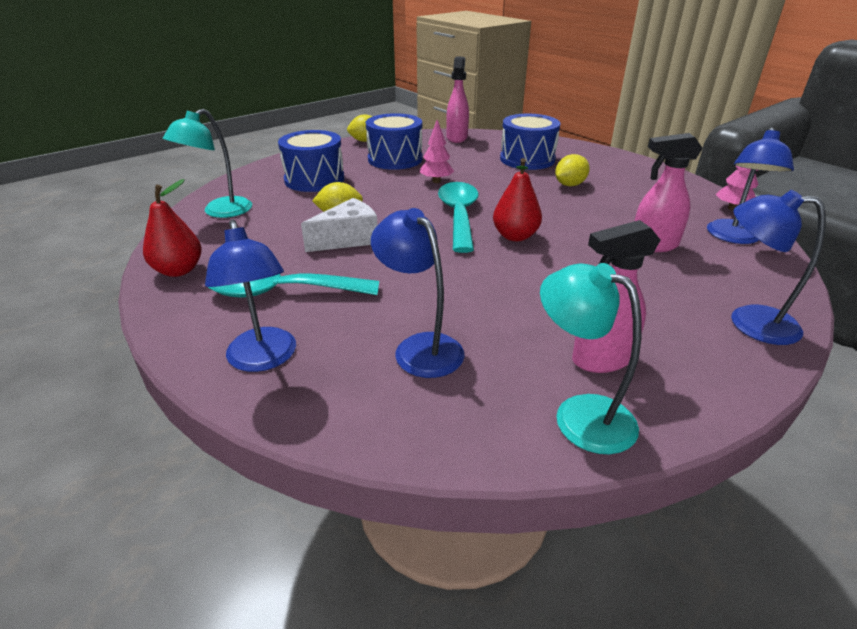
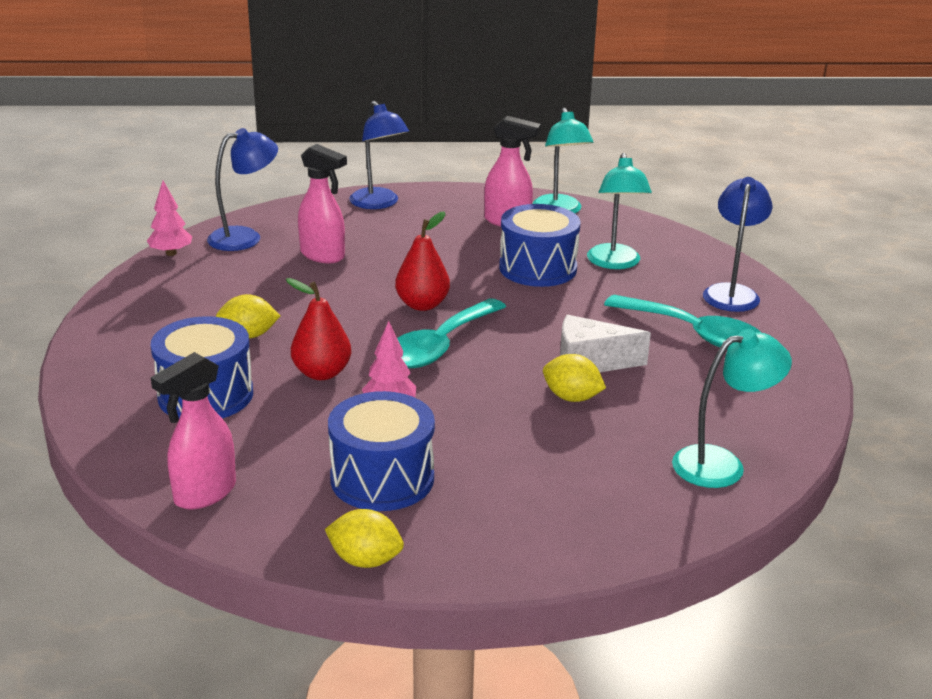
camera: 145 degrees left, 5 degrees down
red pear [143,179,202,277] -> red pear moved to [286,278,351,380]
blue drum [278,130,344,192] -> blue drum moved to [499,204,580,287]
blue lamp [371,208,465,378] -> turquoise lamp [587,153,652,269]

